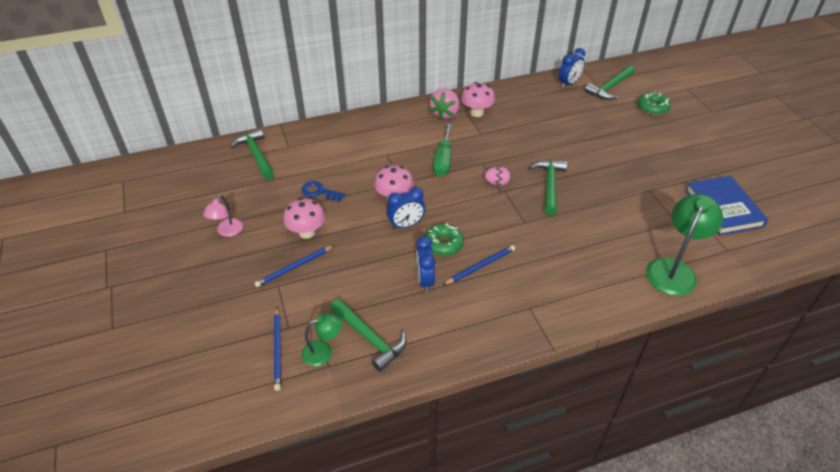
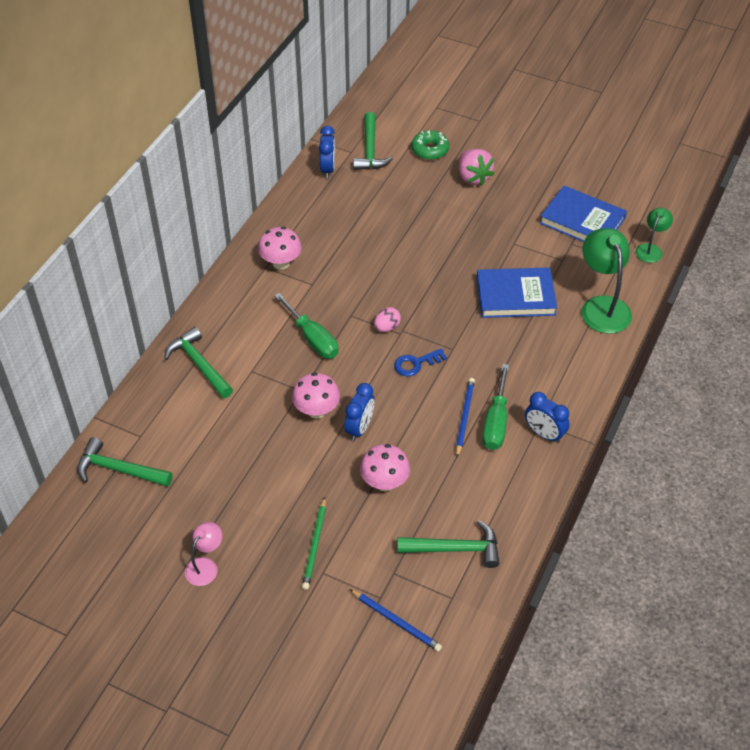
camera: 45 degrees left, 5 degrees up
pink lamp [203,195,243,237] -> pink lamp turned 120 degrees counterclockwise [185,522,222,586]
blue pencil [255,245,335,287] -> green pencil [302,497,326,590]
pink mushroom [283,198,325,239] -> pink mushroom moved to [360,444,410,491]
blue key [301,181,345,202] -> blue key moved to [394,348,447,376]
green lamp [302,313,342,366] -> green lamp moved to [636,208,673,263]
blue clock [416,236,435,292] -> blue clock moved to [525,392,570,443]
green donut [425,223,464,256] -> none
pink strawberry [430,88,460,120] -> pink strawberry moved to [459,149,495,186]
green hammer [529,159,567,215] -> green hammer moved to [164,327,233,398]
none -> blue book [477,268,557,318]
none -> green screwdriver [482,364,509,450]

